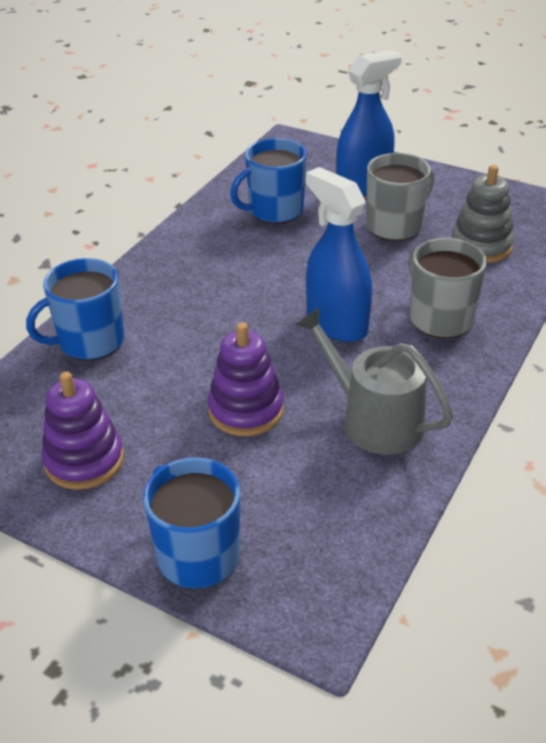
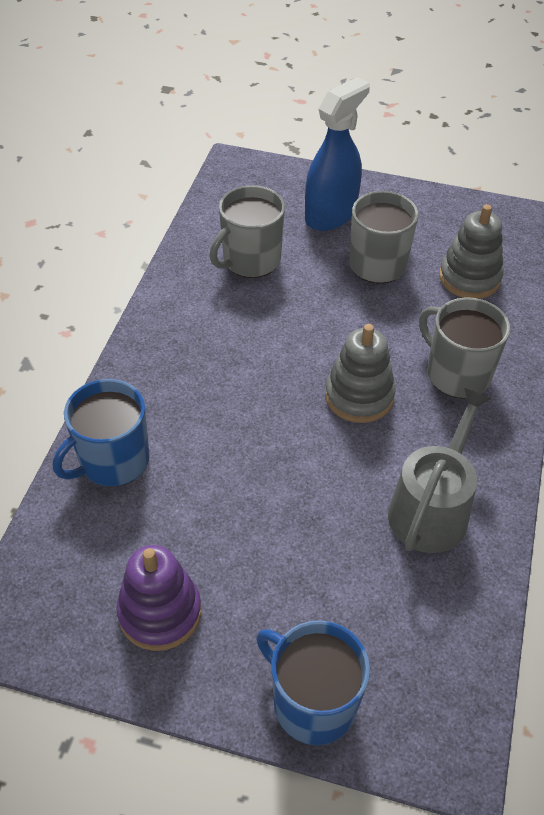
camera: 15 degrees left, 10 degrees up
purple stacking toy [208,322,284,436] -> none
blue mug [230,138,307,224] -> grey mug [210,185,285,278]
grey watering can [295,307,453,455] -> grey watering can turned 90 degrees clockwise [388,388,492,553]
blue spray bottle [306,167,372,342] -> grey stacking toy [325,324,396,423]

